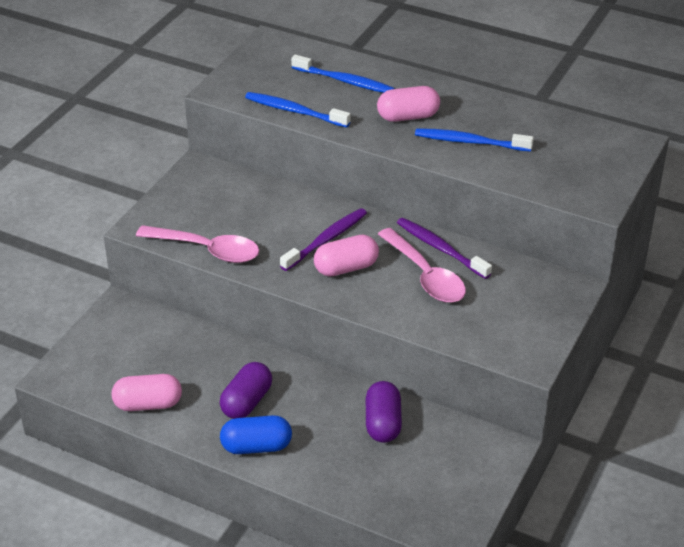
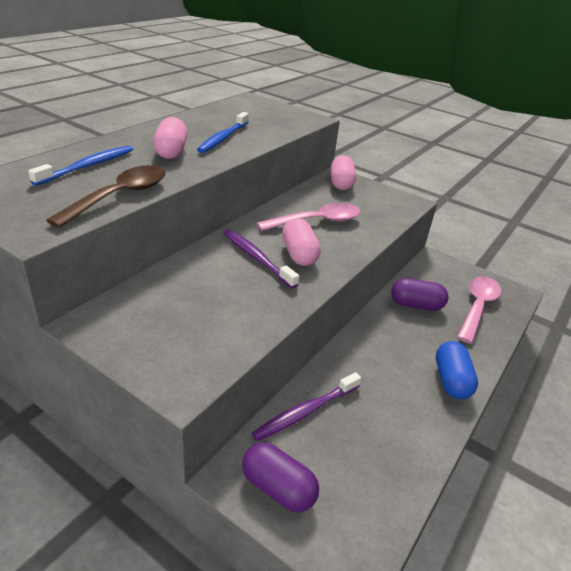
camera: 85 degrees left, 5 degrees down
pink capsule [111,374,182,411] -> pink capsule moved to [331,155,356,190]
pink spoon [136,225,259,263] -> pink spoon moved to [457,277,502,344]
purple capsule [220,362,272,419] -> purple capsule moved to [242,442,319,512]
blue toothbrush [245,92,351,128] -> brown spoon [46,165,166,228]
purple toothbrush [397,218,492,279] -> purple toothbrush moved to [252,372,361,441]

